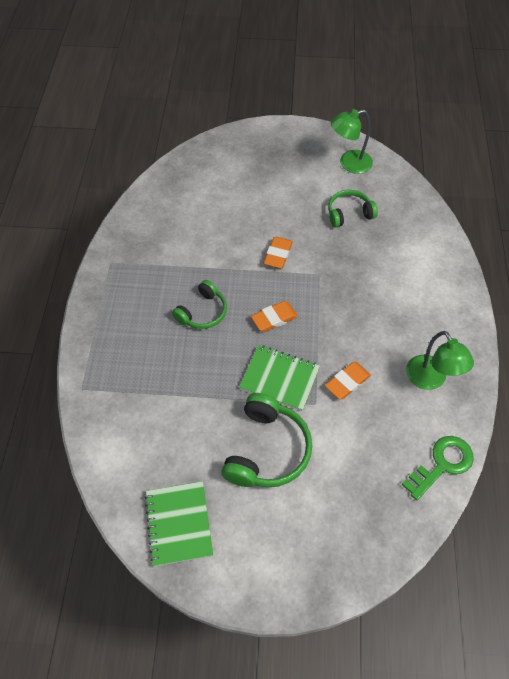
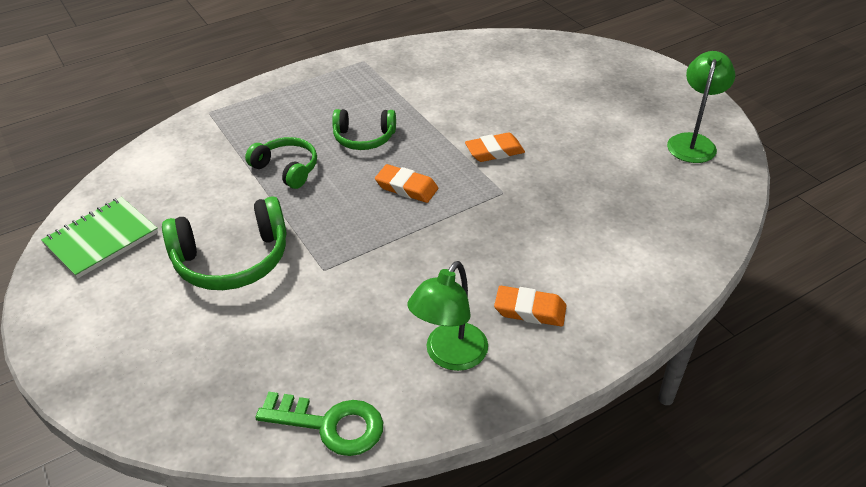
camera: 55 degrees right, 15 degrees down
green notebook [239,345,320,411] -> none
orange eraser [325,362,371,399] -> orange eraser moved to [494,286,566,327]
green headphones [328,190,378,228] -> green headphones moved to [245,137,317,189]
green lamp [331,109,373,174] -> green lamp turned 75 degrees clockwise [667,51,735,163]

